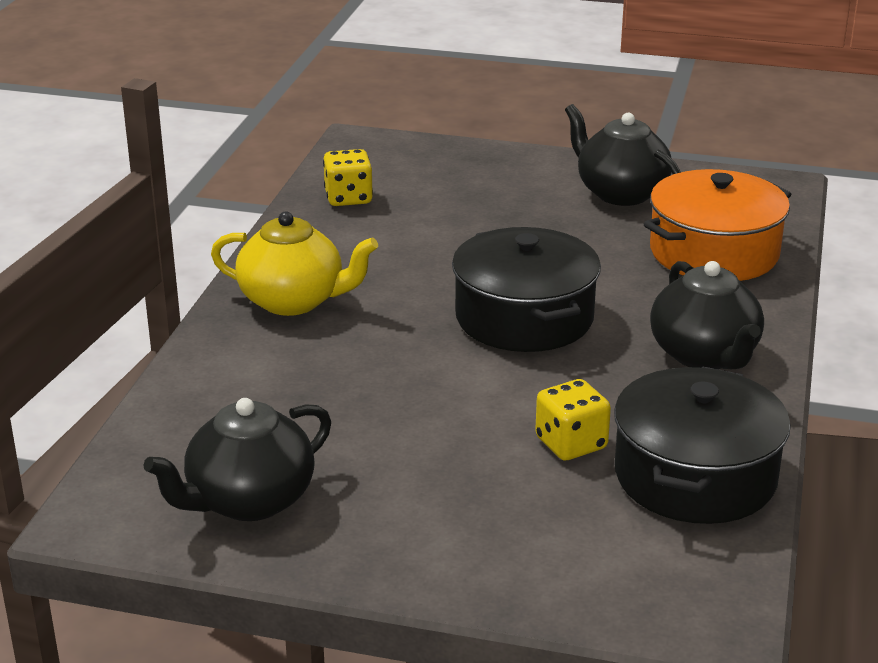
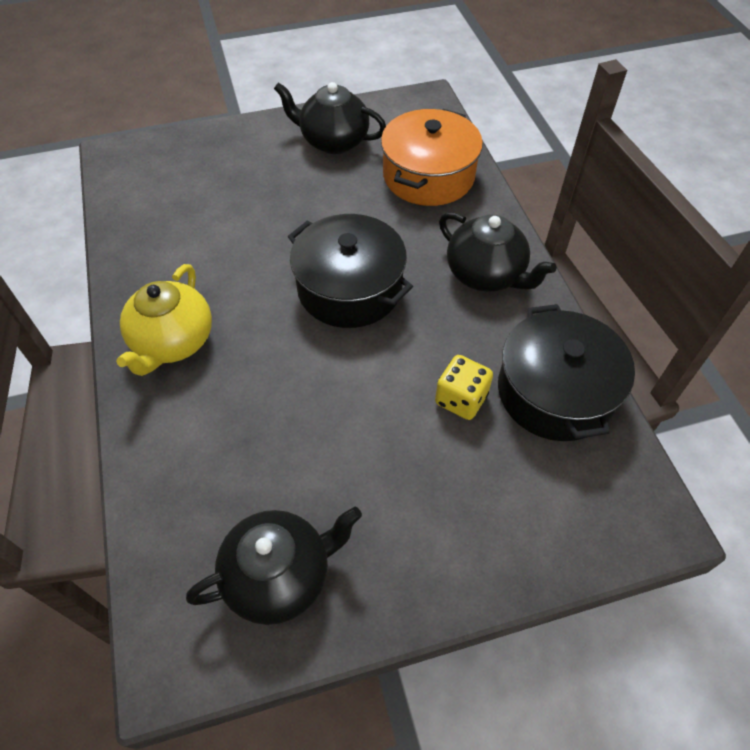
camera: 30 degrees left, 25 degrees up
black teapot [144,398,331,521] -> black teapot turned 135 degrees counterclockwise [186,507,362,625]
yellow teapot [211,212,378,316] -> yellow teapot turned 120 degrees clockwise [116,264,212,376]
yellow dice [323,149,373,206] -> none

